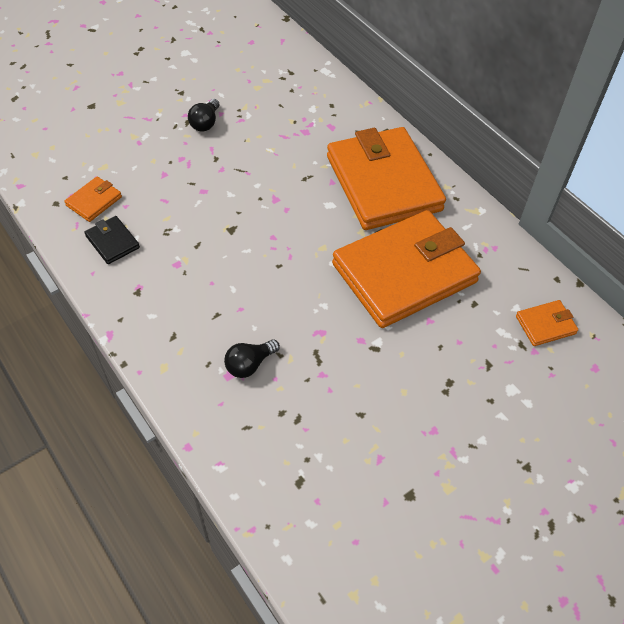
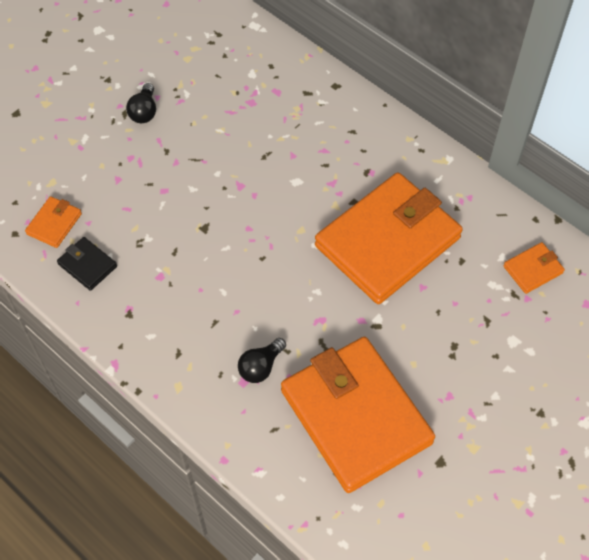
camera: 10 degrees left, 5 degrees up
orange wallet [327,127,446,230] -> orange wallet moved to [281,337,435,493]

